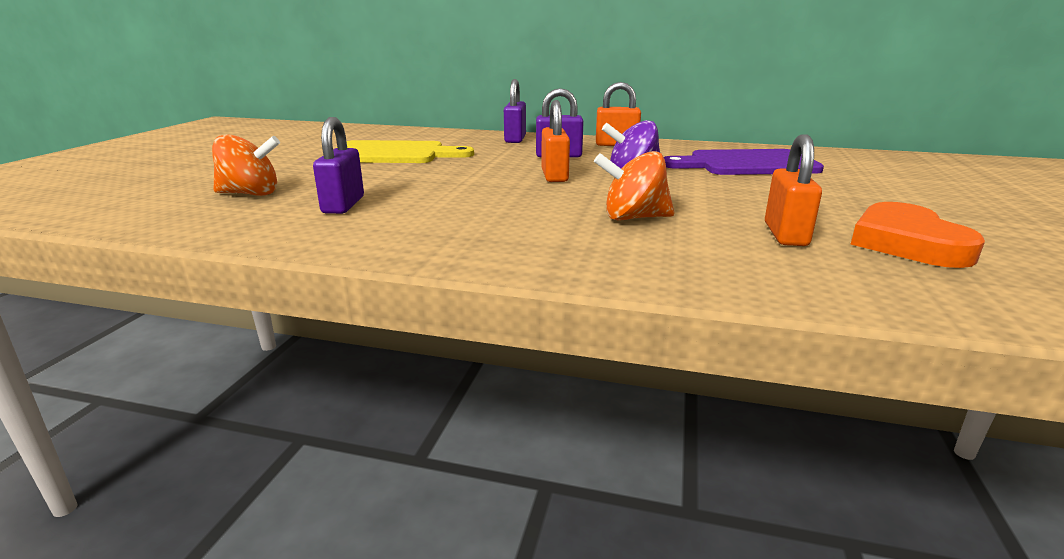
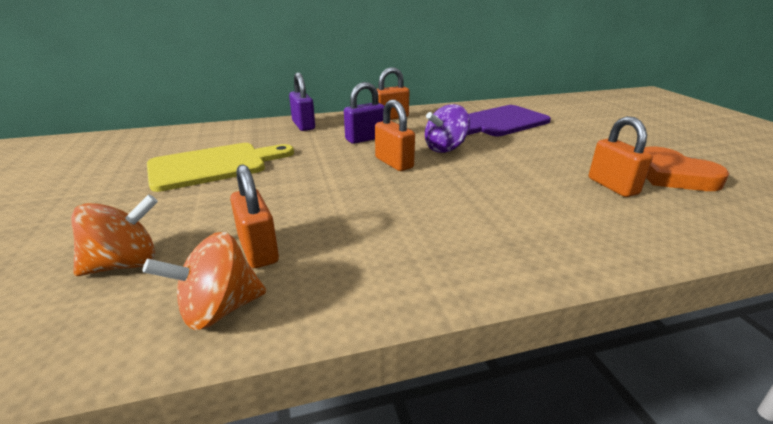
camera: 30 degrees left, 5 degrees up
purple padlock [313,117,364,214] -> orange padlock [230,164,279,268]
orange spinning top [594,151,674,221] -> orange spinning top moved to [143,232,266,330]

